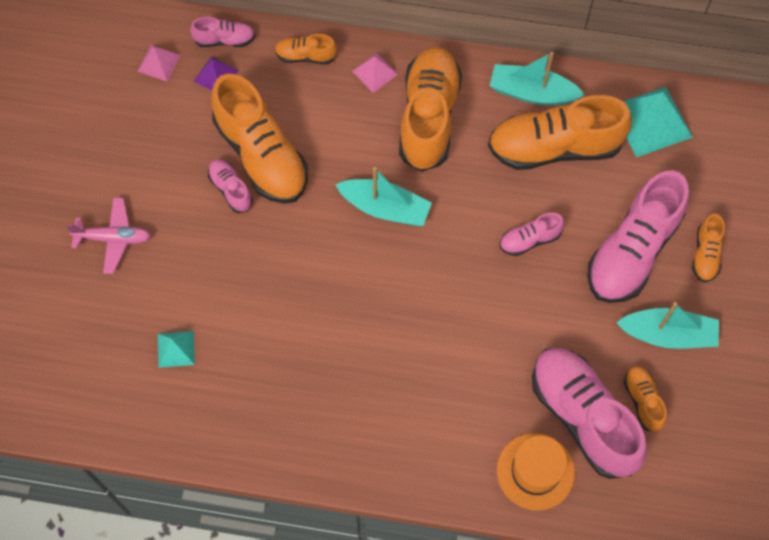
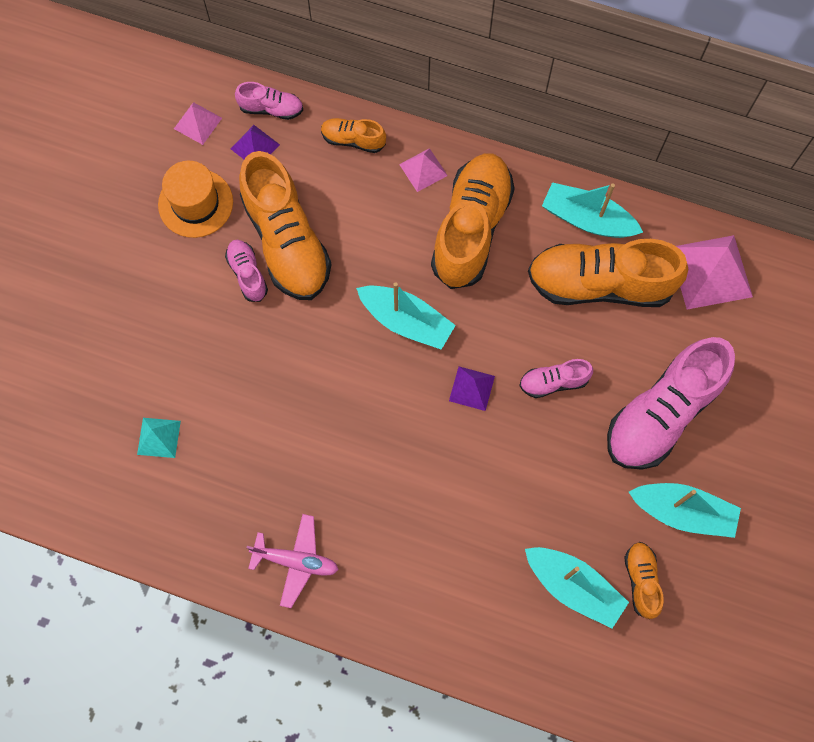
camera: 10 degrees right, 5 degrees up
pink plane [66,198,151,274] -> pink plane moved to [246,514,339,608]
orange hat [497,433,575,511] -> orange hat moved to [158,161,233,238]
pink shoe [532,348,647,479] -> turquoise boat [525,547,629,628]
turquoise pyramid [623,86,693,157] -> pink pyramid [676,235,753,309]
orange shoe [692,214,725,282] -> none
none -> purple pyramid [449,366,495,411]

